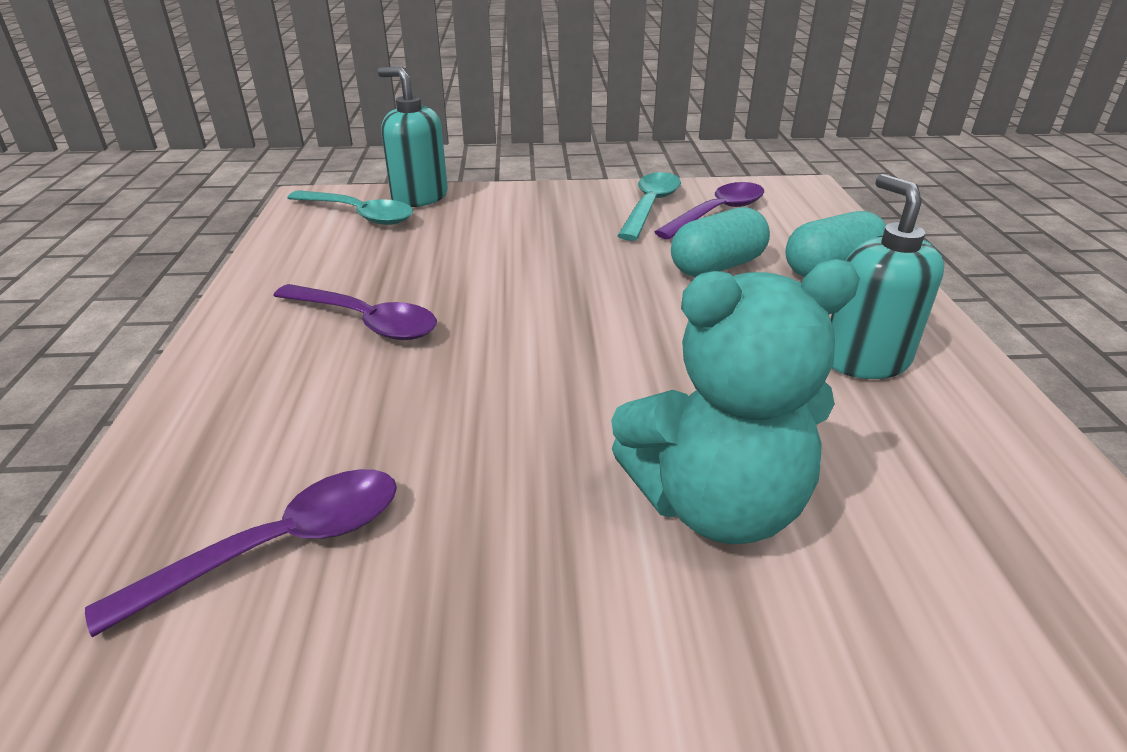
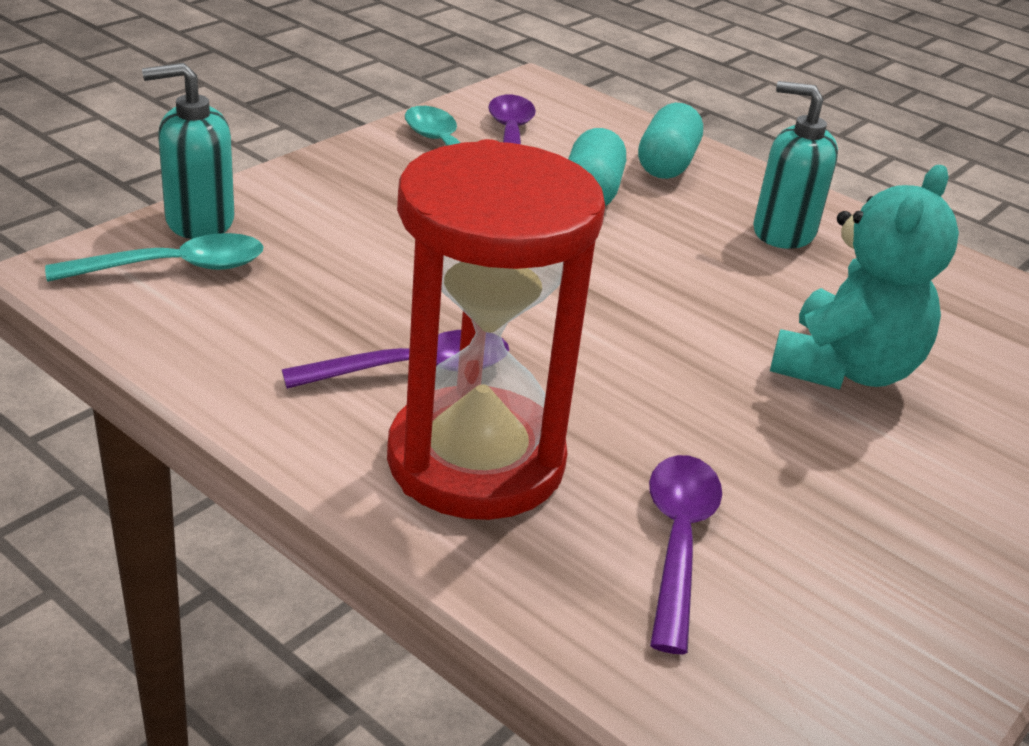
camera: 50 degrees left, 0 degrees up
none -> red hourglass [387,139,605,520]

